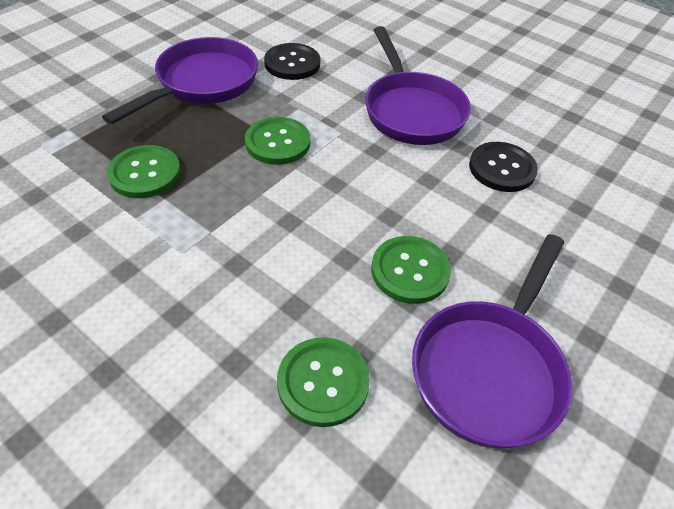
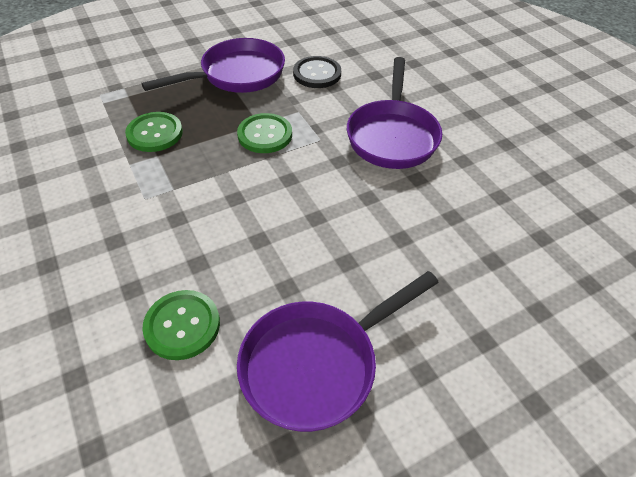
camera: 25 degrees right, 0 degrees up
green button [371,236,451,304] -> none
black button [469,142,538,192] -> none

